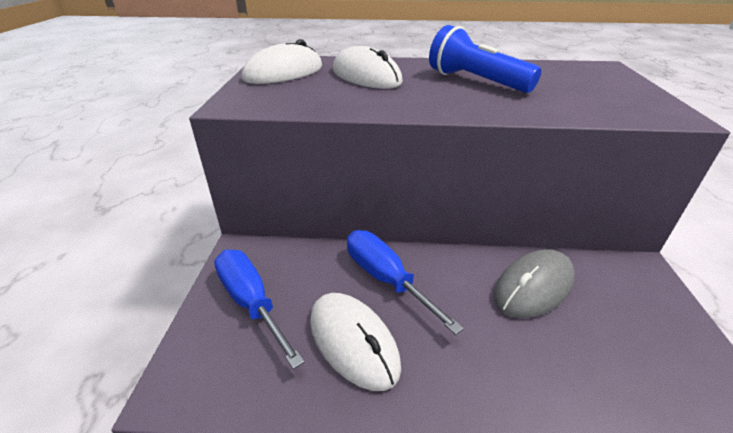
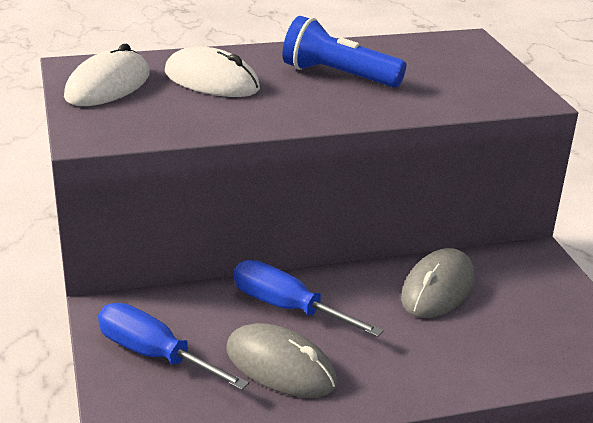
camera: 20 degrees left, 5 degrees down
white mouse [310,293,401,391] -> grey mouse [226,323,337,398]

